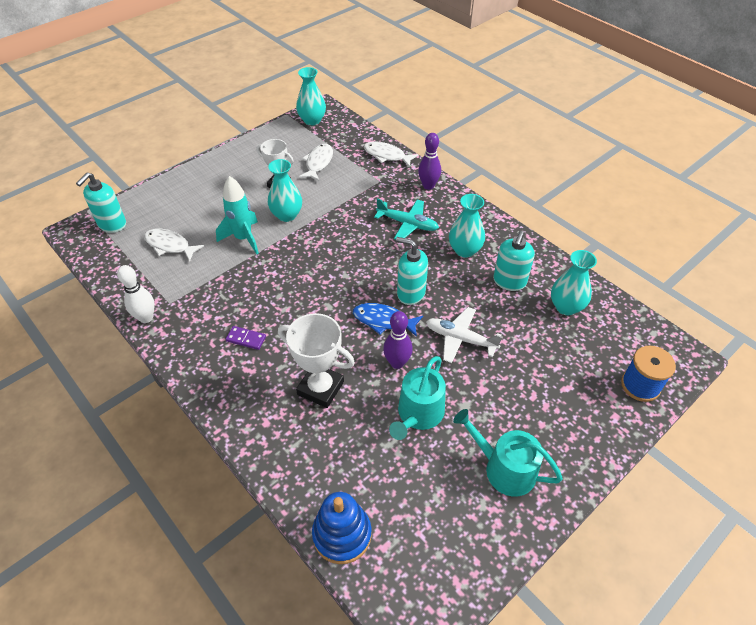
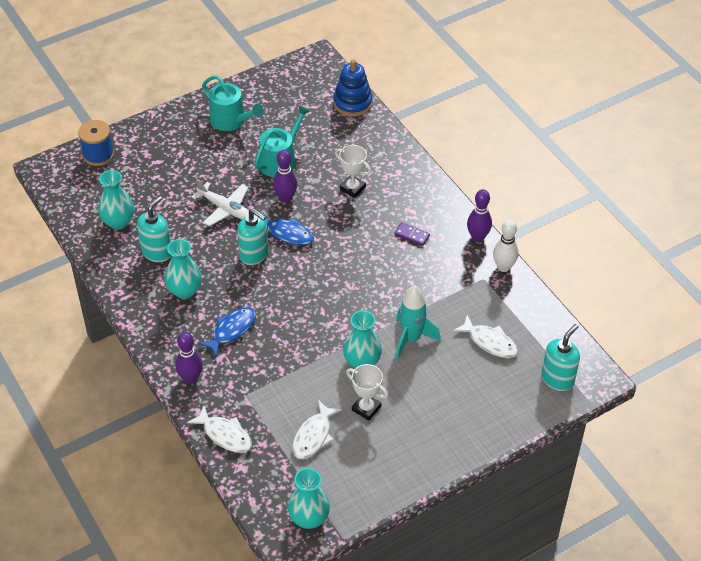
camera: 170 degrees left, 0 degrees up
white trophy [278,313,355,408] -> white trophy [335,145,371,198], size x0.66
turquoise plane [374,198,439,240] -> blue fish [198,307,256,357]
none -> purple bowling pin [467,189,492,242]

